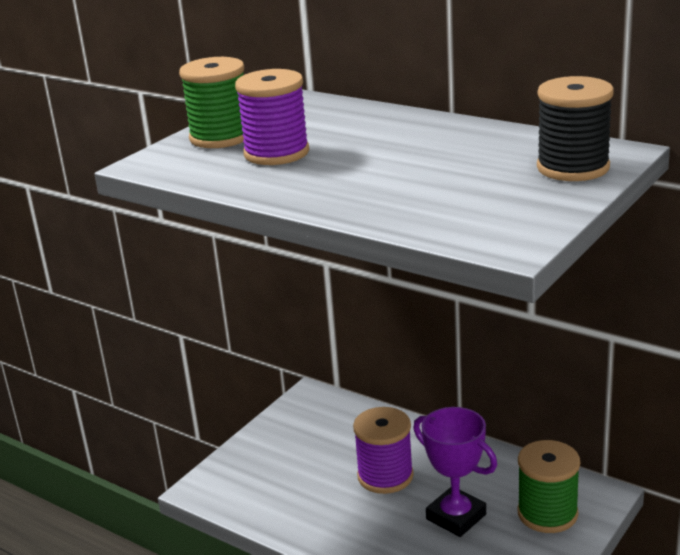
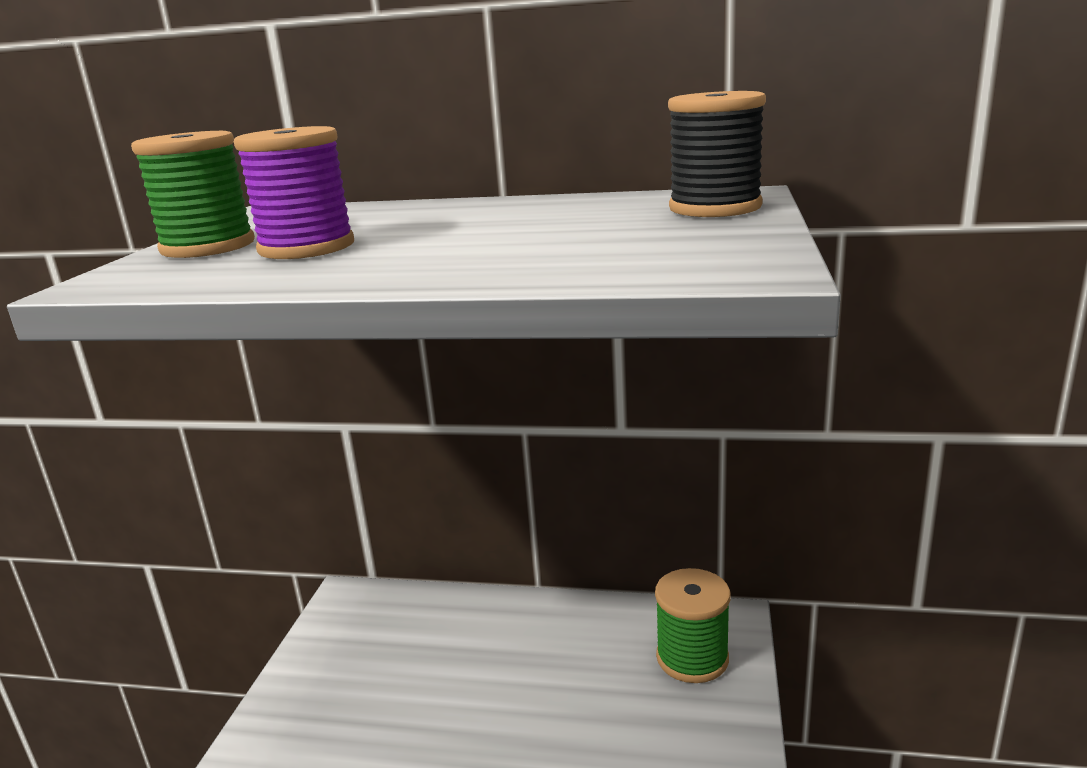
camera: 25 degrees left, 5 degrees down
purple spool [353,407,414,494] -> none
purple trophy [413,407,497,537] -> none

